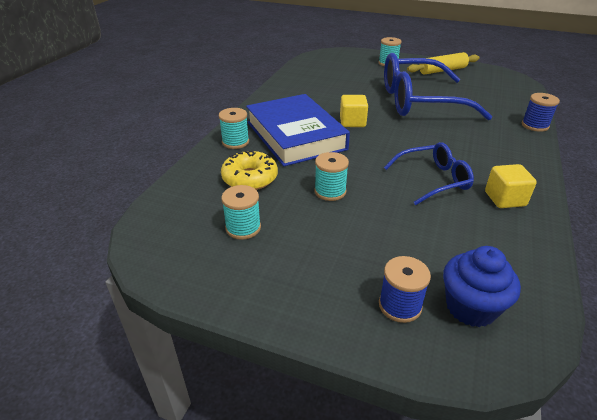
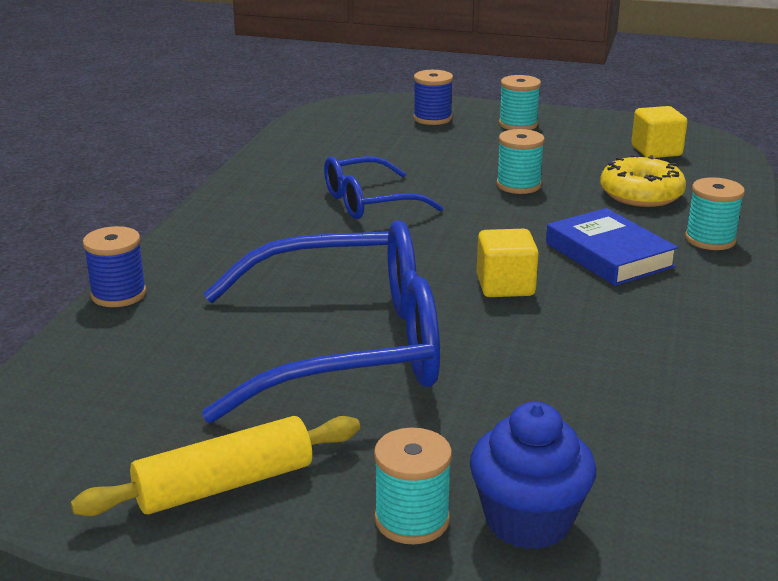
camera: 175 degrees right, 10 degrees down
turquoise spool [221,185,261,240] -> turquoise spool moved to [499,75,541,130]
blue book [246,94,350,166] -> blue book [546,208,678,286], size x0.59
blue cupcake [443,246,521,327] -> blue cupcake moved to [470,402,596,549]
yellow cube [485,164,537,208] -> yellow cube moved to [631,106,687,158]

